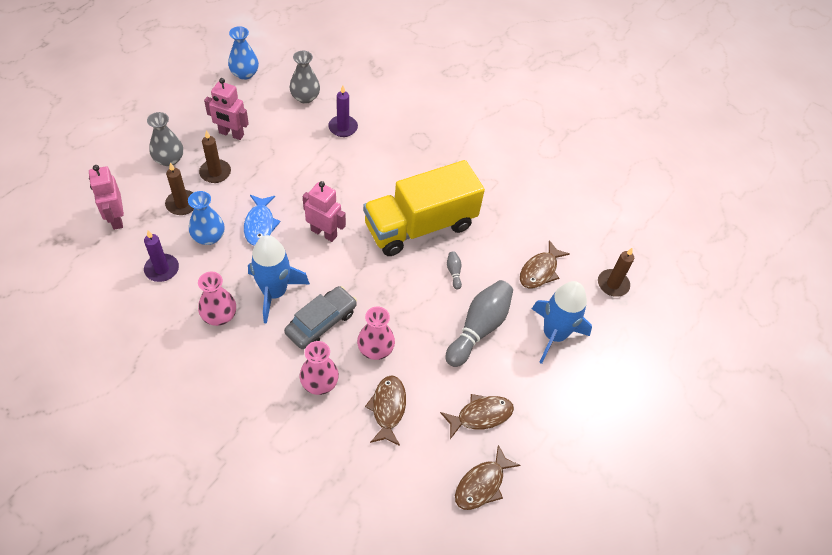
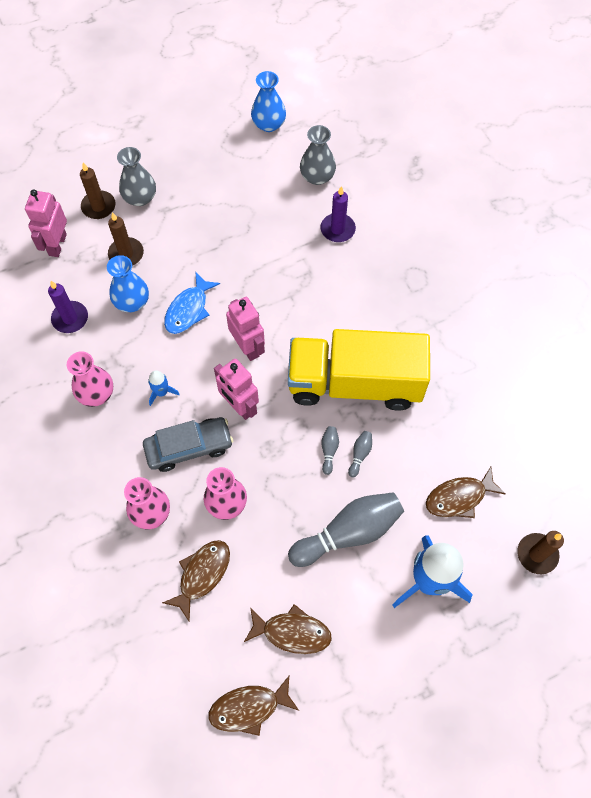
camera: 35 degrees right, 10 degrees up
brown candle [199,130,231,183] -> brown candle moved to [80,163,116,219]
pink robot [204,78,249,140] -> pink robot moved to [214,358,259,420]
blue rocket [248,235,310,324] -> blue rocket [148,370,180,406], size x0.44
none -> grey bowling pin [321,426,339,475]

